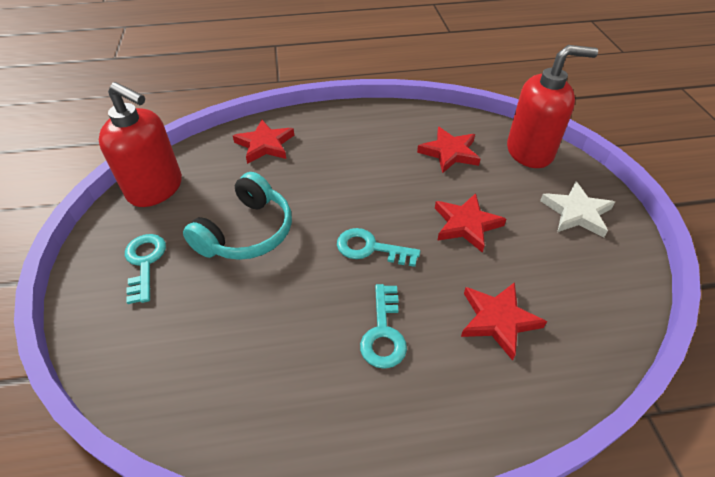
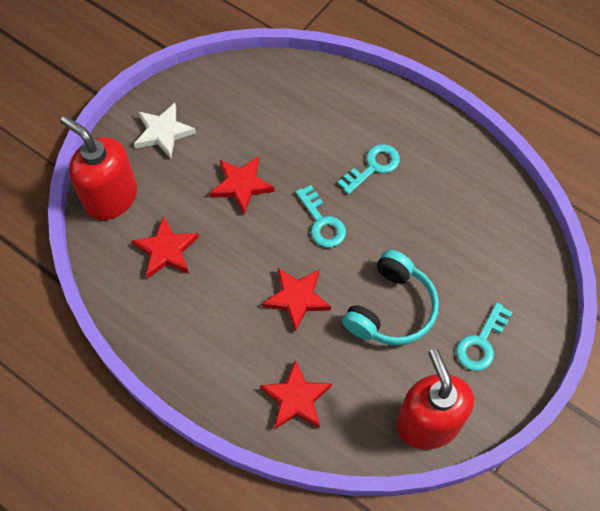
camera: 135 degrees left, 15 degrees up
turquoise headphones [183,172,292,260] -> turquoise headphones turned 135 degrees clockwise [342,250,439,345]
red star [461,282,547,361] -> red star moved to [262,268,331,332]

